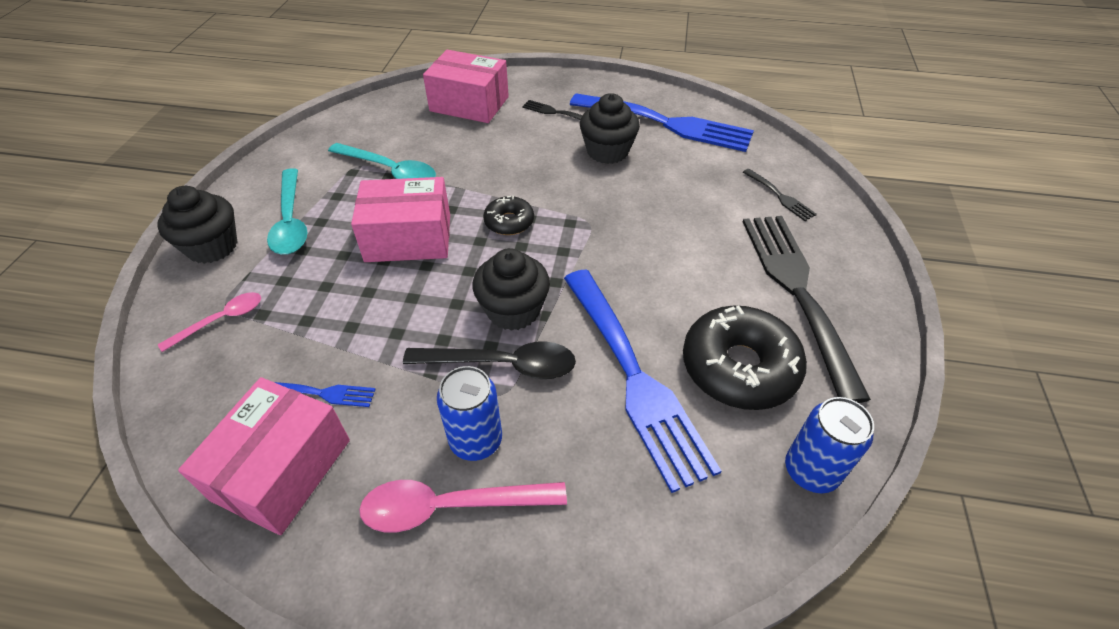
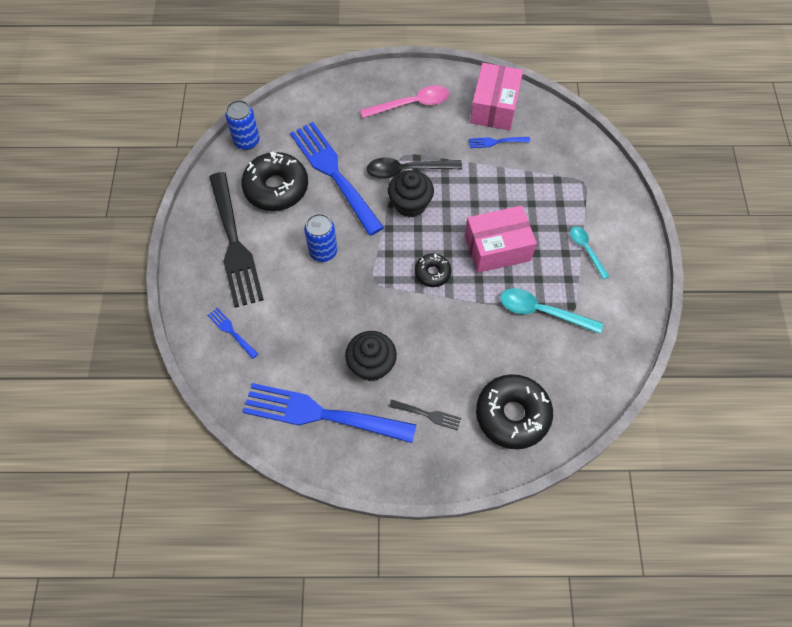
camera: 170 degrees right, 15 degrees up
black cupcake [157,186,238,264] -> none
pink spoon [158,292,261,352] -> none
turquoise spoon [267,168,308,255] -> turquoise spoon [570,226,609,279], size x0.63
pink box [423,50,509,123] -> black donut [476,374,553,449]
blue can [437,366,502,461] -> blue can moved to [304,214,337,262]
black fork [743,169,817,221] -> blue fork [207,308,258,359]

